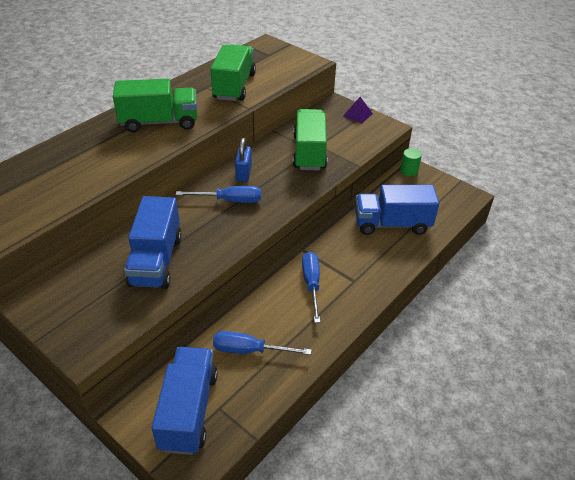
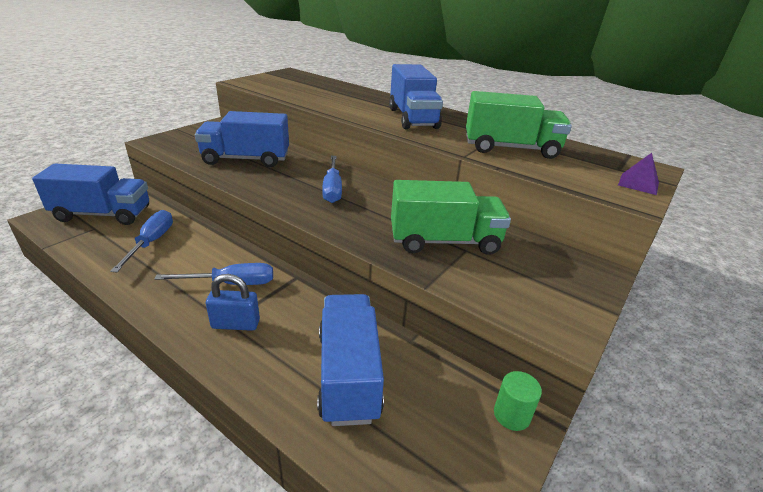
camera: 85 degrees right, 10 degrees down
green truck [113,79,197,132] -> blue truck [389,64,443,129]
blue padlock [235,138,252,182] -> blue padlock moved to [206,274,260,331]
purple pyramid [343,97,373,123] -> purple pyramid moved to [618,153,659,195]

